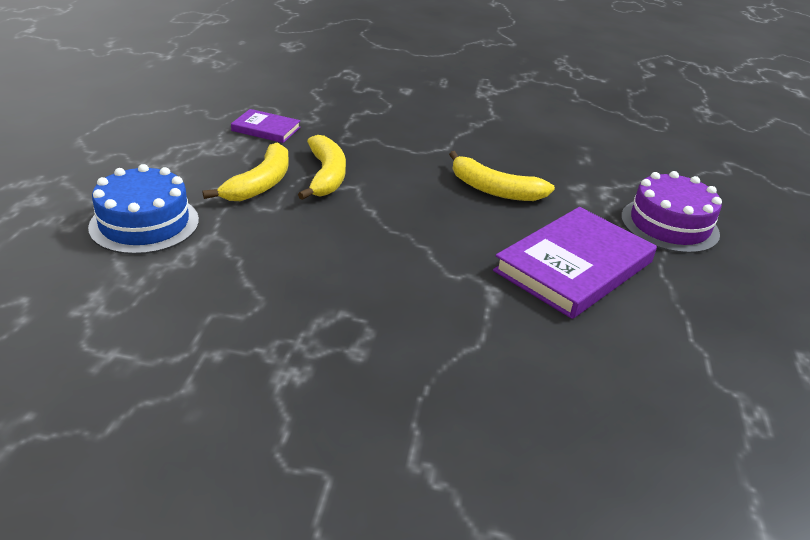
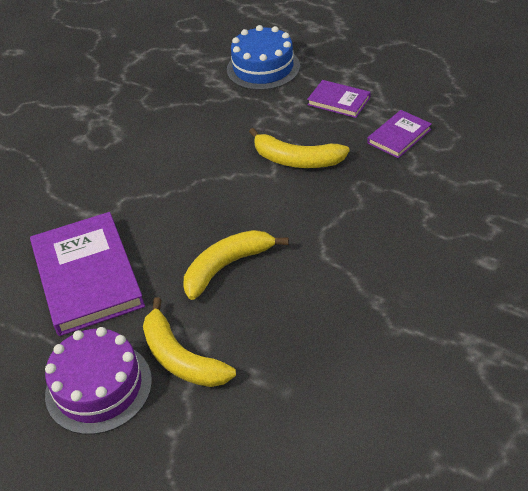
camera: 120 degrees right, 10 degrees up
yellow banana [203,143,289,201] -> yellow banana moved to [143,297,236,387]
none -> purple book [307,80,371,118]

